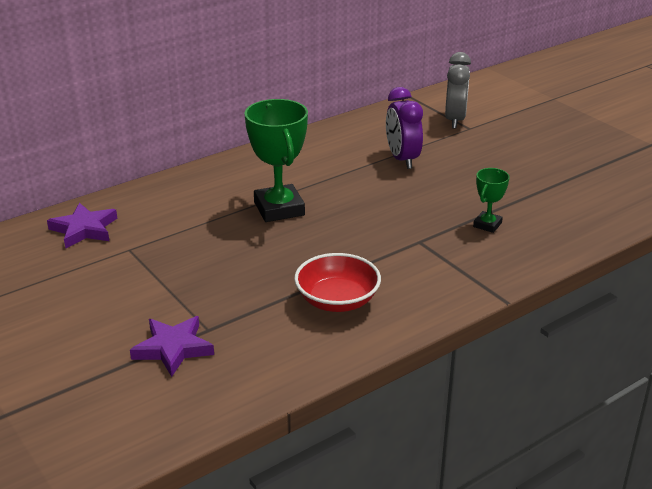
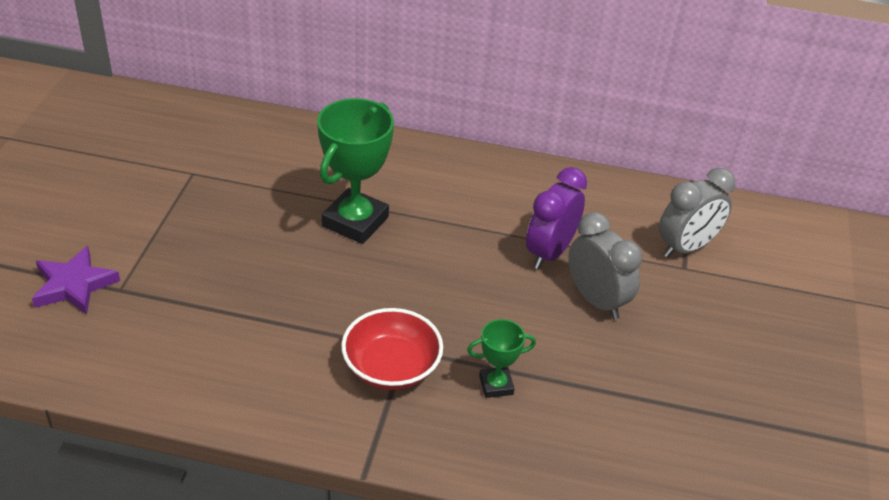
camera: 45 degrees right, 10 degrees up
purple star [47,203,117,249] -> none
red bowl [294,253,381,312] -> red bowl moved to [341,308,443,390]
none -> grey clock [568,212,642,320]

